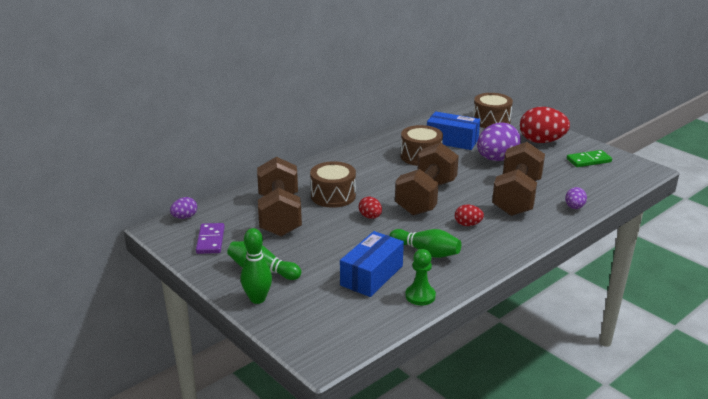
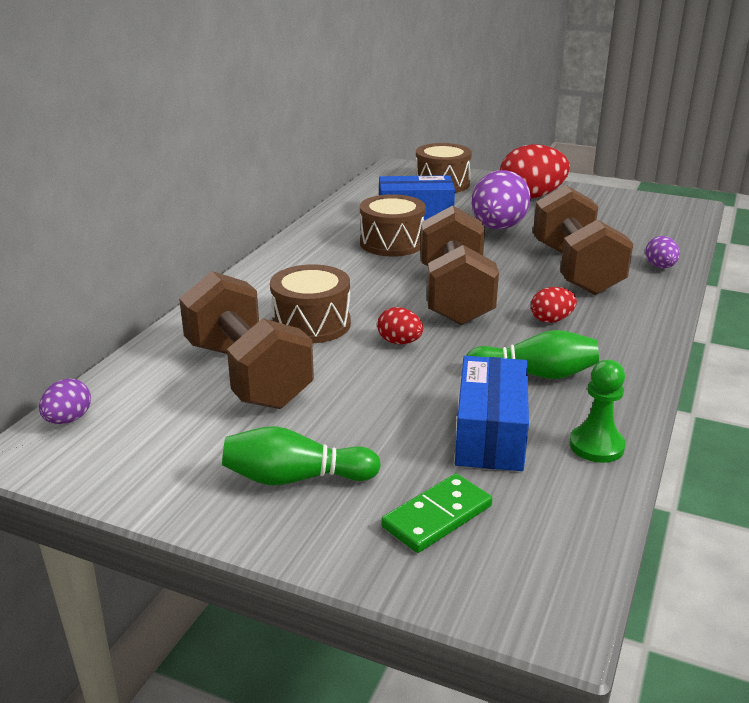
camera: 25 degrees left, 0 degrees up
purple domino [196,223,225,254] -> none
green bowling pin [241,228,272,304] -> none
green domino [567,150,612,167] -> green domino moved to [381,474,492,553]

